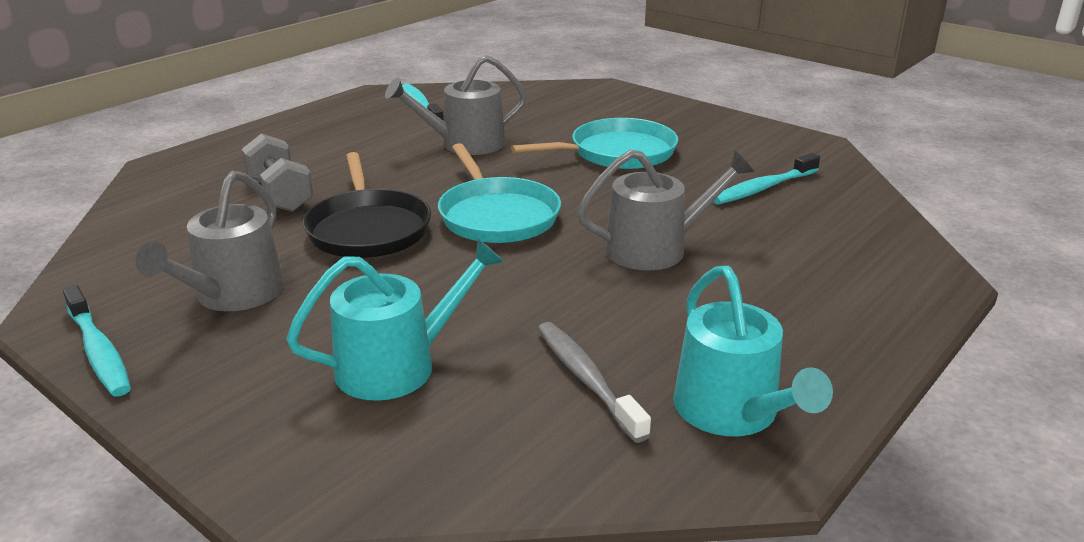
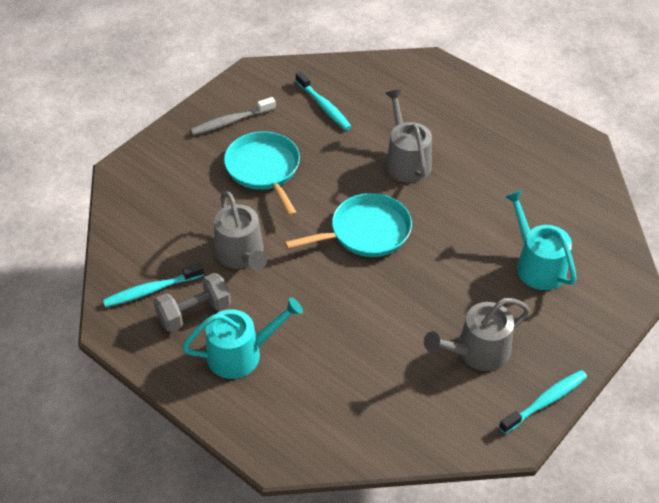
camera: 90 degrees left, 20 degrees up
grey watering can [136,171,284,311] -> grey watering can turned 135 degrees clockwise [424,298,530,371]
grey dumbbell [242,133,313,212] -> grey dumbbell moved to [153,273,231,332]
black pan [303,152,431,258] -> none
grey toothbrush [537,322,651,443] -> grey toothbrush moved to [190,97,276,135]
turquoise watering can [673,266,833,436] -> turquoise watering can moved to [182,297,303,379]

